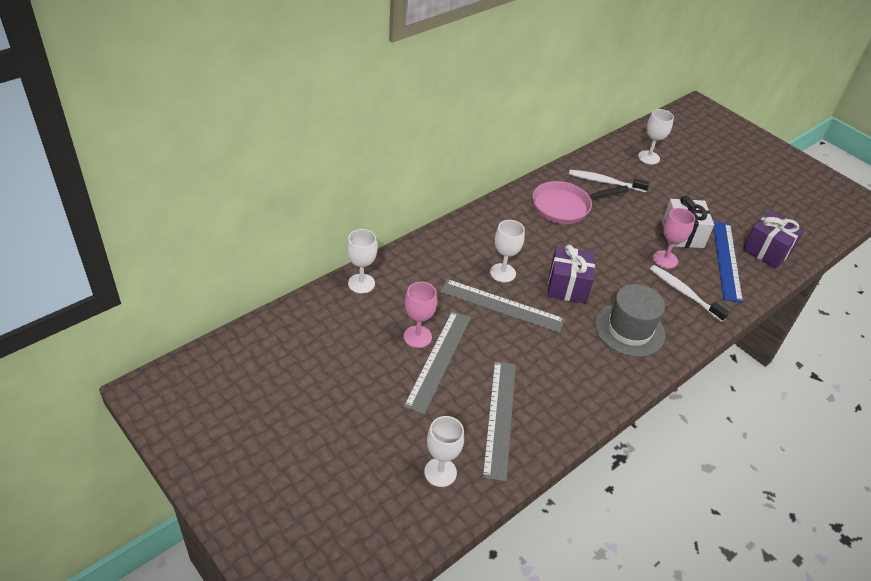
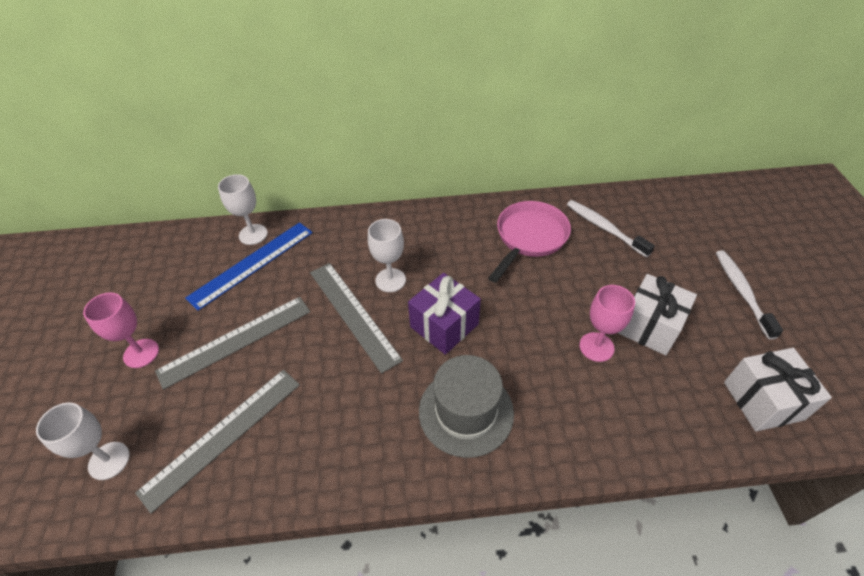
camera: 40 degrees right, 5 degrees up
pink goblet [404,282,437,348] -> pink goblet moved to [83,293,159,368]
pink pan [532,181,629,224] -> pink pan turned 105 degrees clockwise [488,201,571,283]
white goblet [638,109,674,164] -> none
white toothbrush [650,265,729,322] -> white toothbrush moved to [716,250,783,340]
blue ruler [713,221,743,303] -> blue ruler moved to [185,222,313,311]
purple gift [743,211,804,269] -> white gift [724,348,832,432]

